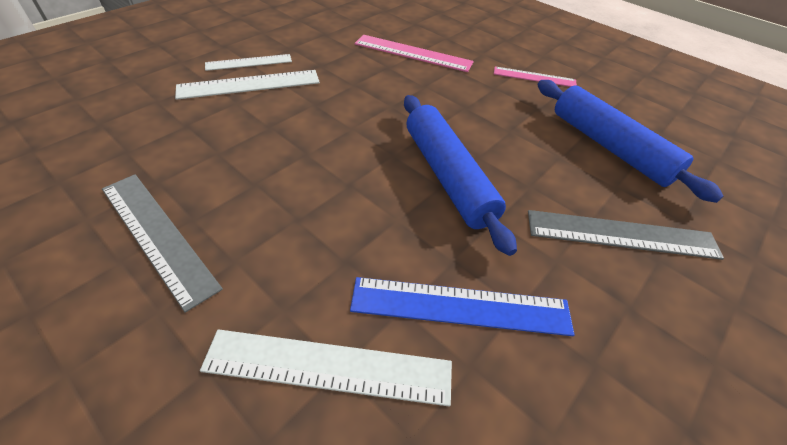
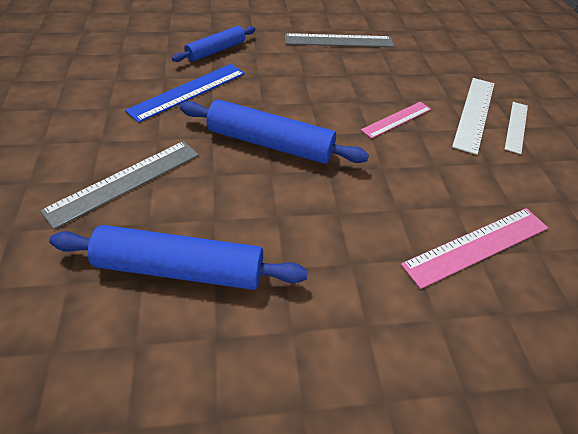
camera: 130 degrees right, 0 degrees up
white ruler [200,329,452,407] -> blue rolling pin [172,26,255,62]
pink ruler [494,67,577,87] -> pink ruler moved to [361,102,431,139]

